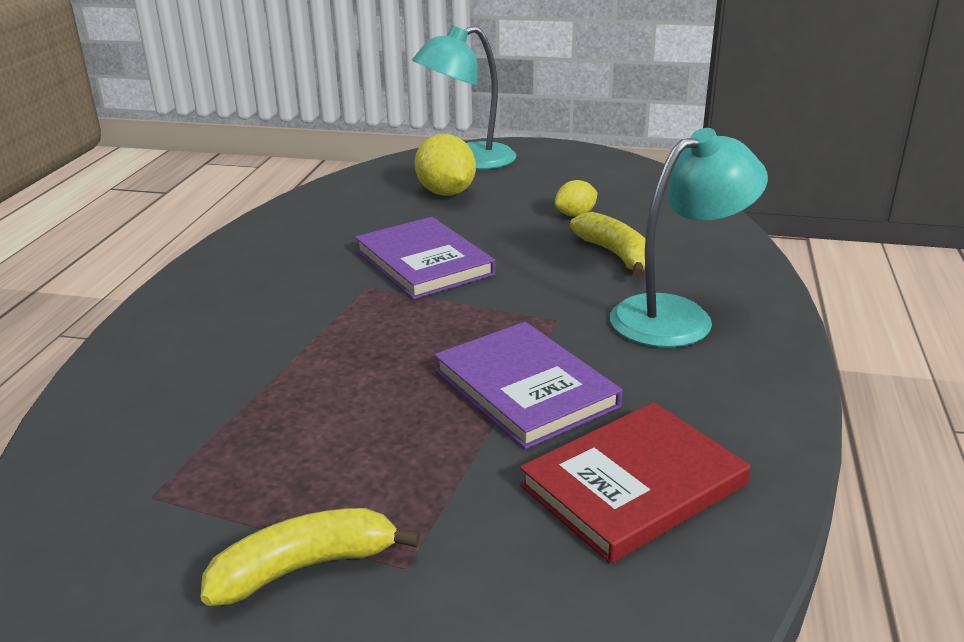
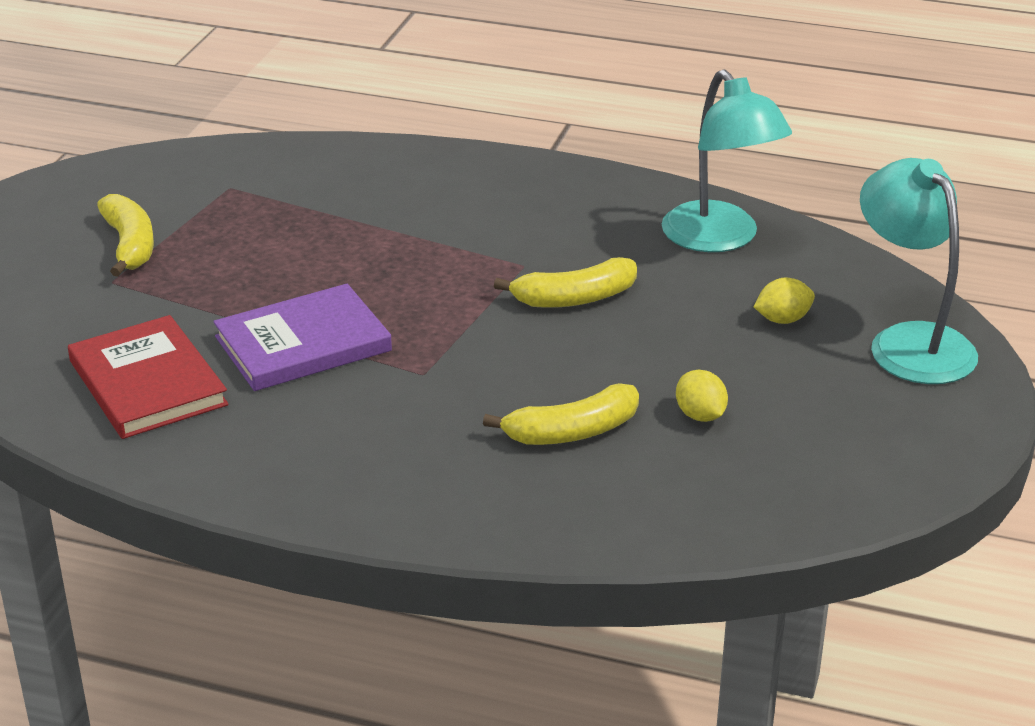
camera: 95 degrees right, 5 degrees up
purple book [355,217,496,299] -> yellow banana [494,257,637,308]
yellow lemon [414,134,476,196] -> yellow lemon [754,278,815,324], size x0.57
turquoise lamp [610,128,768,348] -> turquoise lamp moved to [662,69,792,252]

